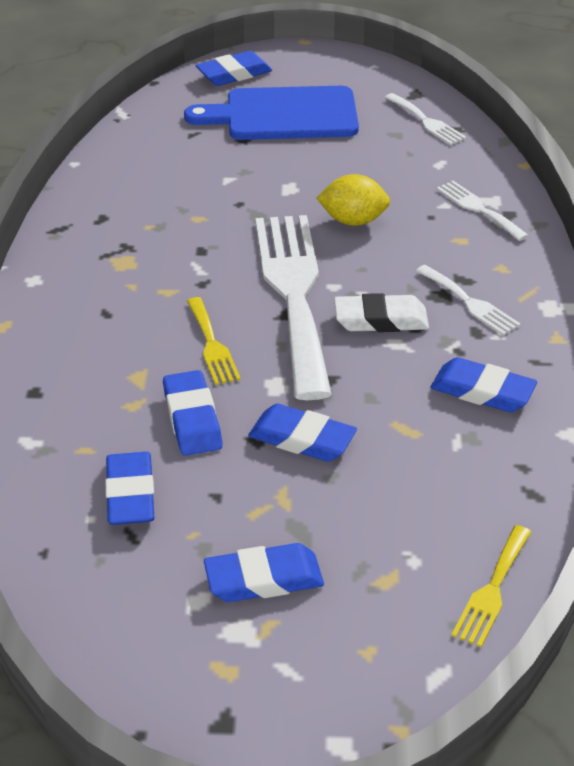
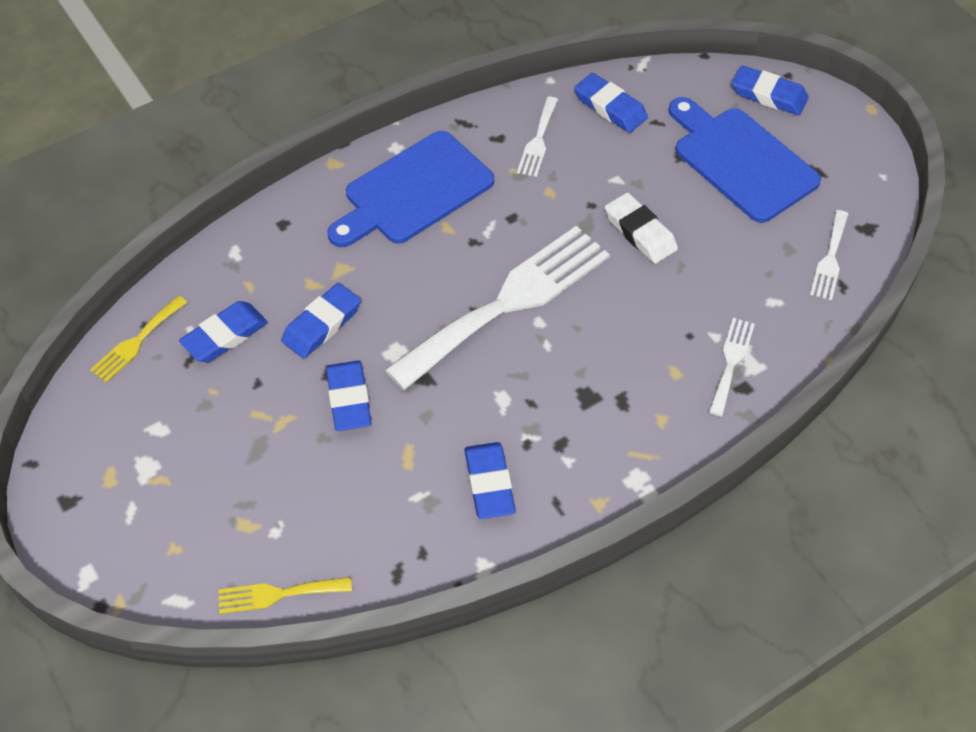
camera: 55 degrees right, 15 degrees up
yellow fork [187,297,241,385] -> yellow fork moved to [90,296,188,383]
blue eraser [204,543,324,602] -> blue eraser moved to [574,73,648,133]
yellow lemon [317,174,390,226] -> none
white eraser [334,293,429,332] -> white eraser moved to [605,192,678,264]
white fork [416,265,521,336] -> white fork moved to [517,97,558,177]
none -> blue cutting board [327,131,494,247]

